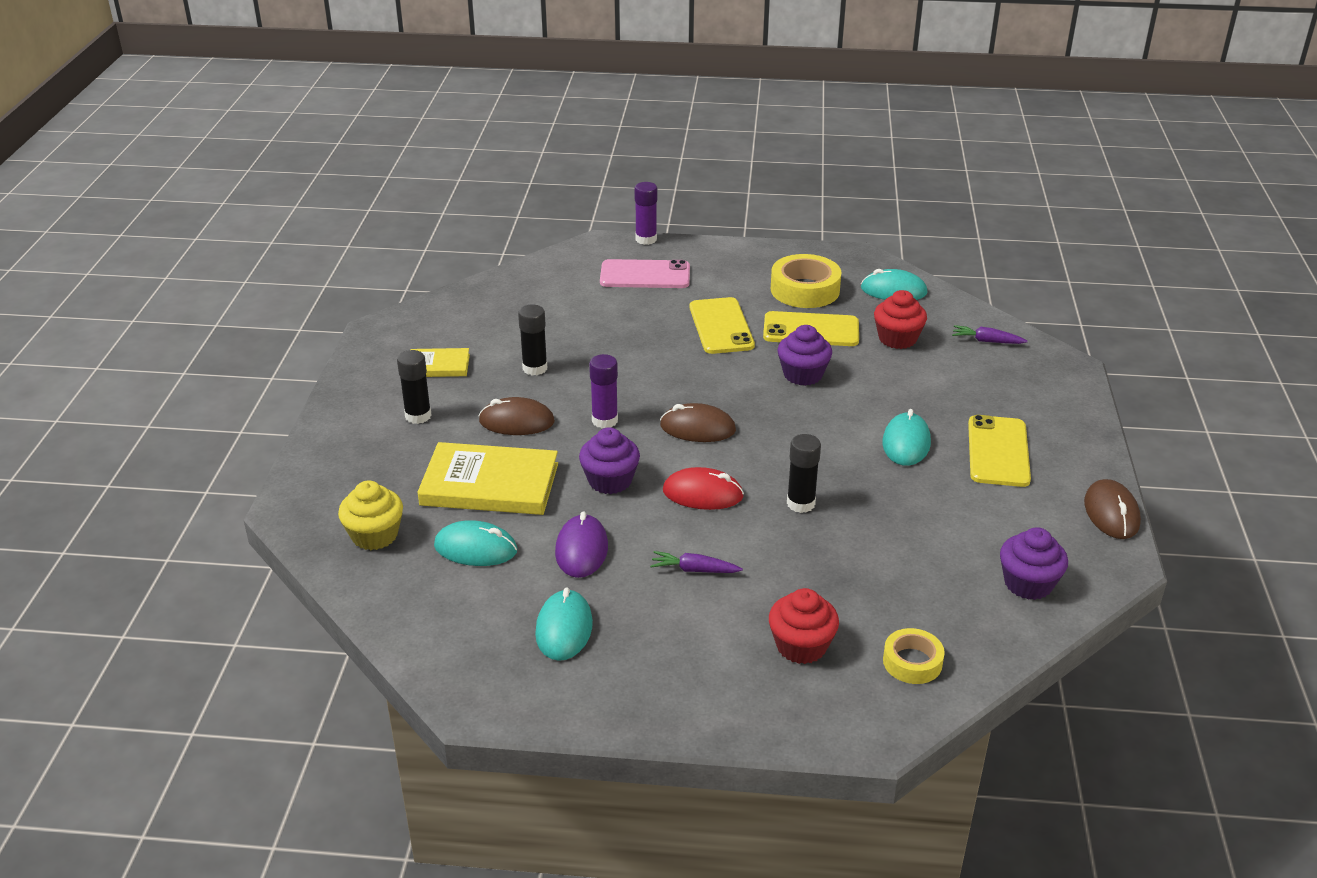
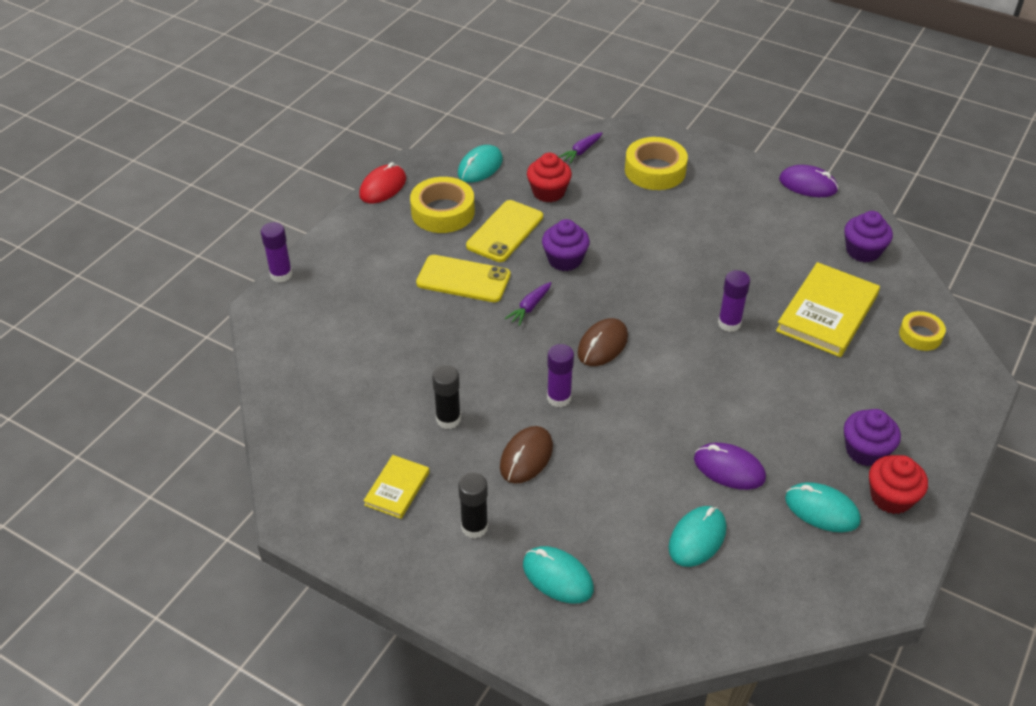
camera: 65 degrees left, 10 degrees up
yellow cupcake [338,480,403,550] -> none
yellow book [417,442,558,515] -> yellow book moved to [776,262,880,357]
purple cupcake [579,427,640,494] -> purple cupcake moved to [844,409,901,466]
pink phone [600,259,690,288] -> none
purple carrot [650,551,743,573] -> purple carrot moved to [505,282,552,326]
red mouse [663,467,744,510] -> red mouse moved to [359,162,406,203]
red cupcake [769,588,839,664] -> red cupcake moved to [869,455,928,514]
black glue stick [787,434,821,513] -> purple glue stick [718,270,750,332]
turquoise mouse [882,409,931,466] -> turquoise mouse moved to [523,546,594,603]
yellow phone [968,415,1031,487] -> none
brown mouse [1084,479,1141,539] -> purple mouse [779,165,839,197]
none -> yellow tape [625,137,688,190]

